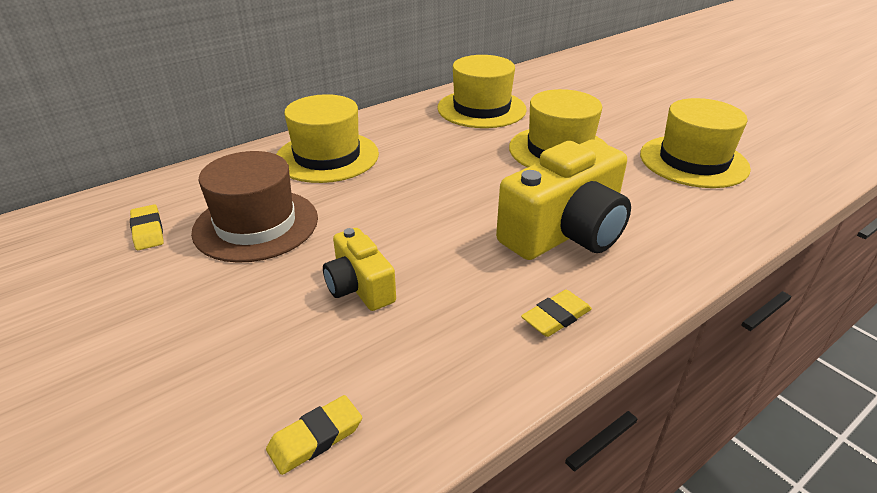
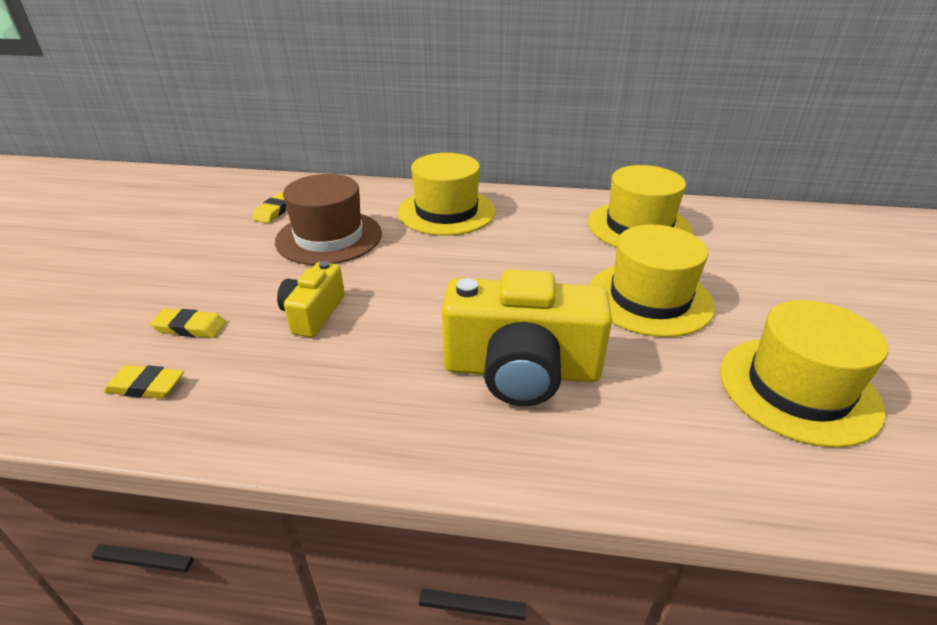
camera: 45 degrees right, 0 degrees up
yellow eraser [521,290,592,337] -> yellow eraser moved to [150,309,226,338]

